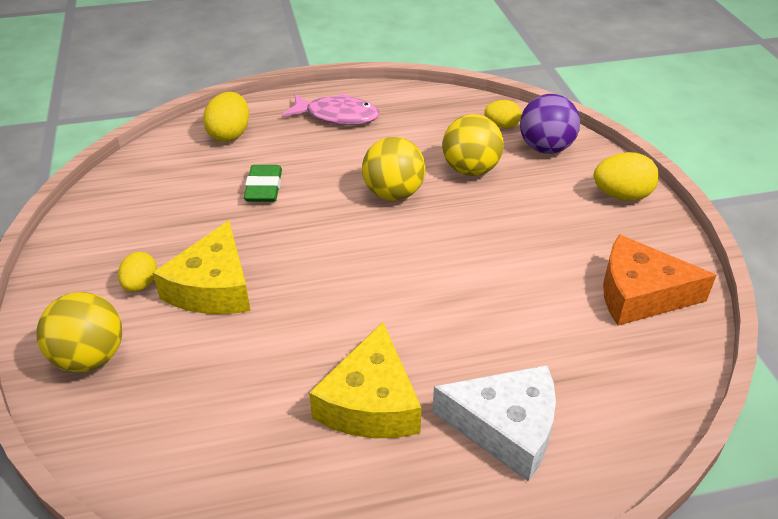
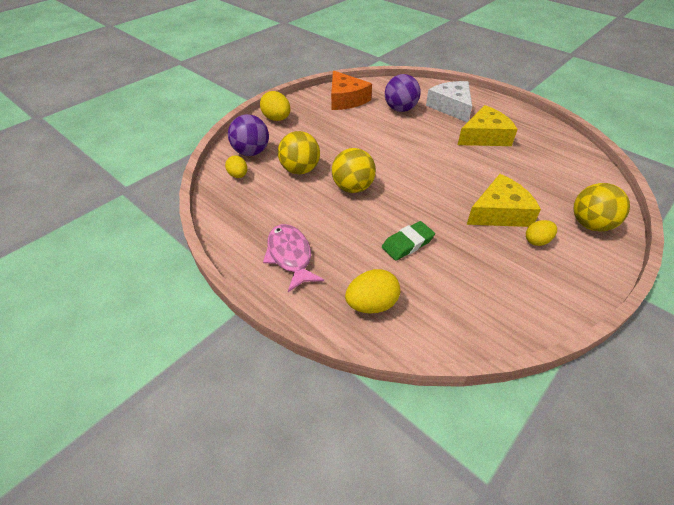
camera: 125 degrees left, 5 degrees up
none -> purple ball [385,74,421,112]

